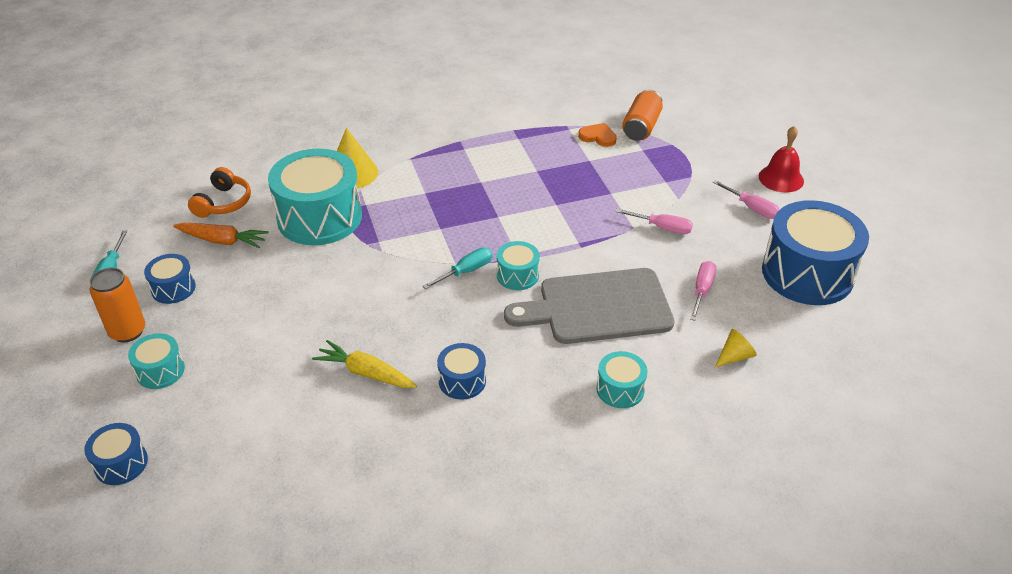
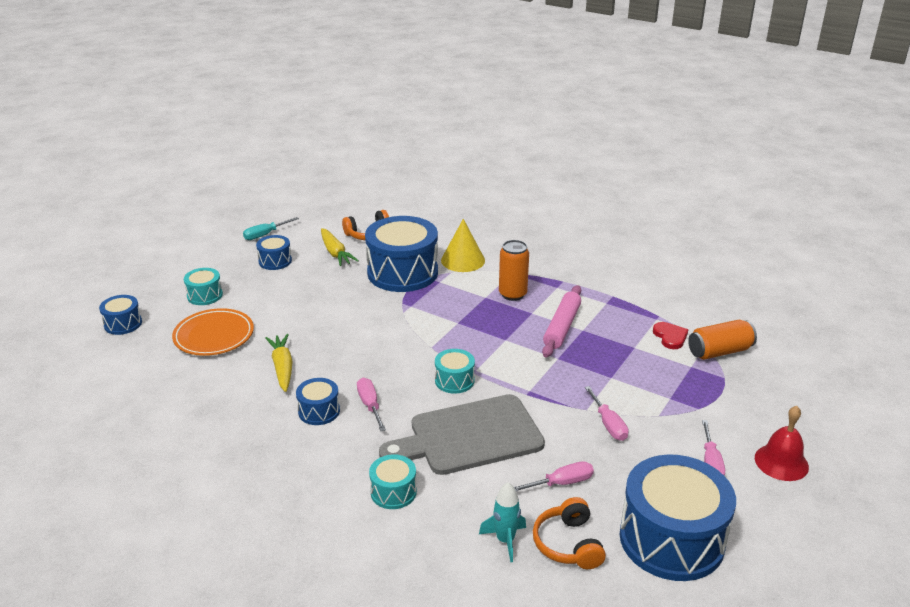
camera: 50 degrees right, 10 degrees down
orange can [90,267,145,342] -> orange can moved to [499,240,529,301]
orange carrot [173,223,269,248] -> yellow carrot [321,228,359,266]
turquoise drum [268,148,362,245] -> blue drum [365,216,438,292]
turquoise screwdriver [422,247,493,289] -> none
grey cutting board [504,268,675,344] -> grey cutting board turned 60 degrees counterclockwise [379,394,545,475]
orange heart [578,123,617,147] -> red heart [653,322,688,349]
yellow cone [715,329,757,367] -> turquoise rocket [479,482,526,562]
none -> orange plate [172,308,254,356]
none -> pink screwdriver [357,378,386,431]
none -> orange headphones [533,497,606,569]
none -> pink rolling pin [542,285,581,358]

